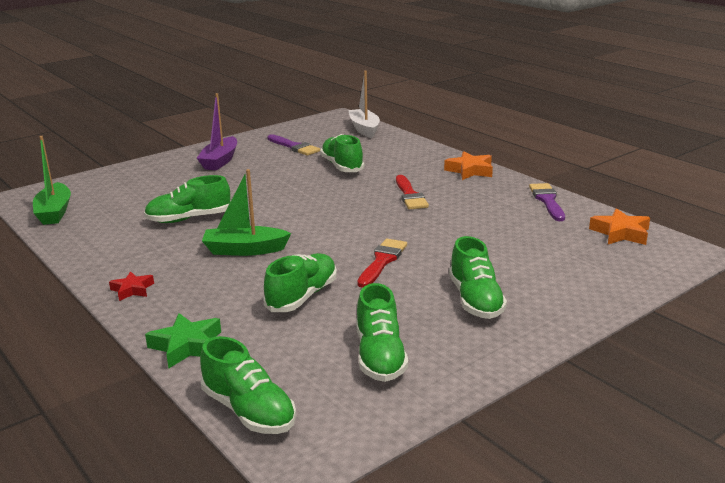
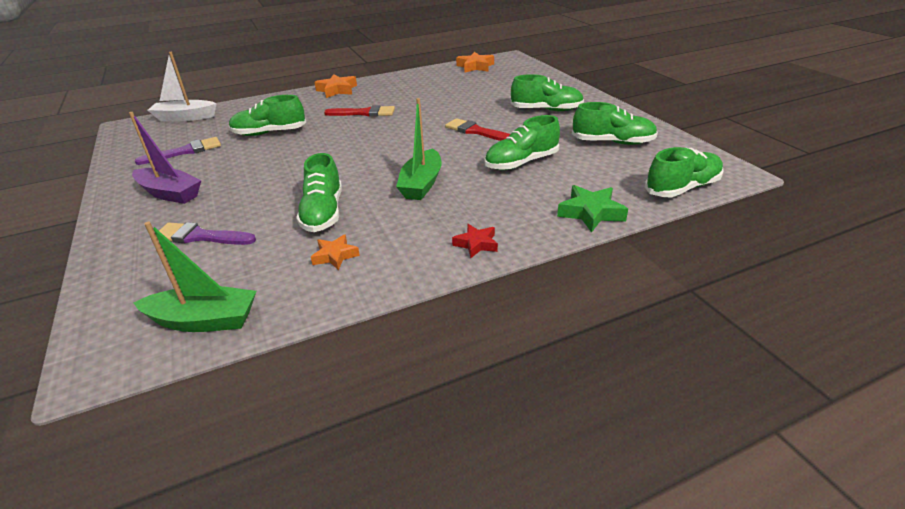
camera: 75 degrees left, 10 degrees up
green shoe [264,253,337,312] -> green shoe turned 75 degrees counterclockwise [485,115,560,170]
purple brush [529,183,565,221] -> purple brush moved to [159,222,256,245]
none -> orange star [311,234,360,270]

